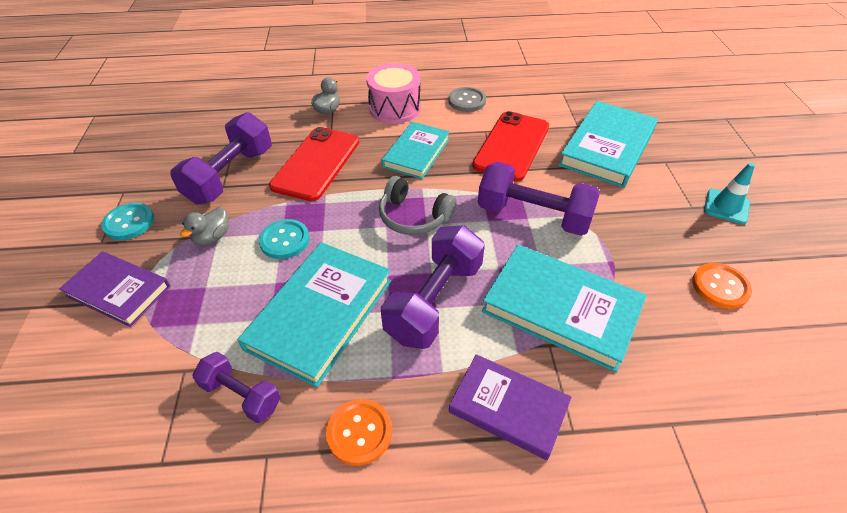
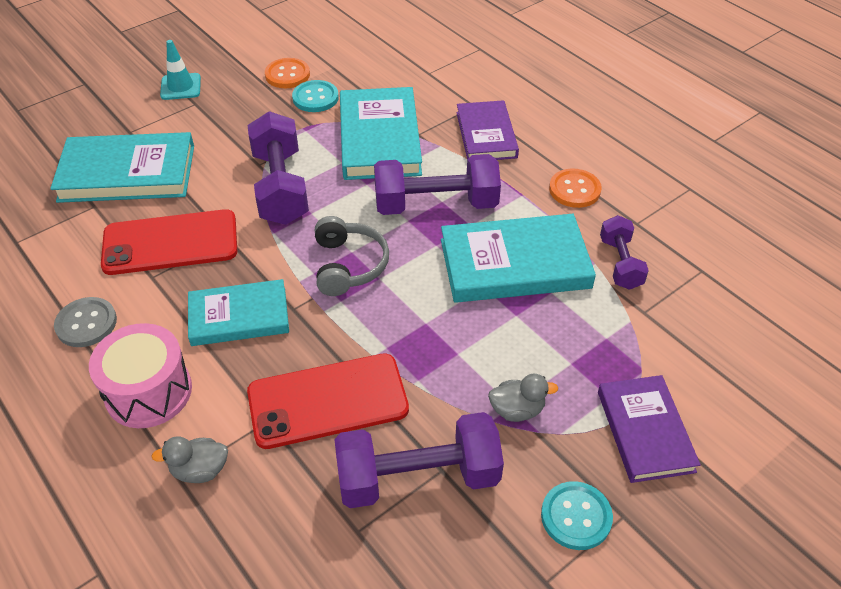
camera: 125 degrees left, 0 degrees up
turquoise button [259,219,309,259] -> turquoise button moved to [292,80,339,112]

